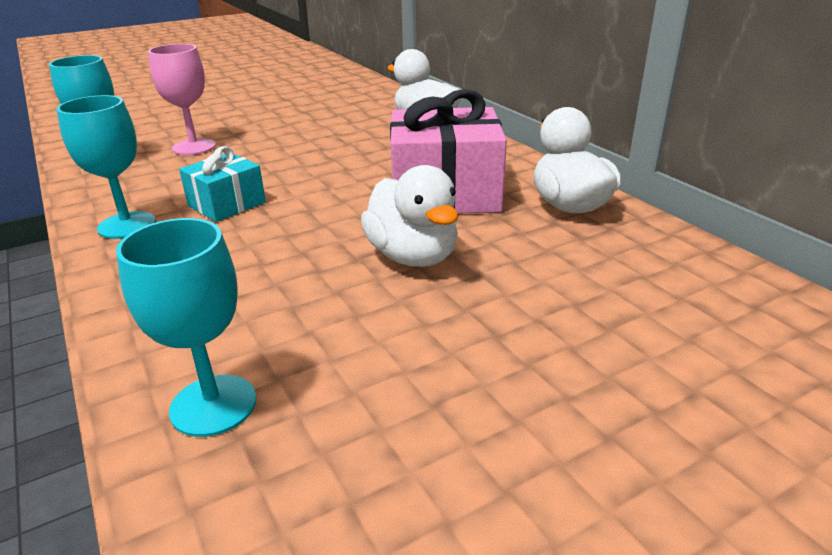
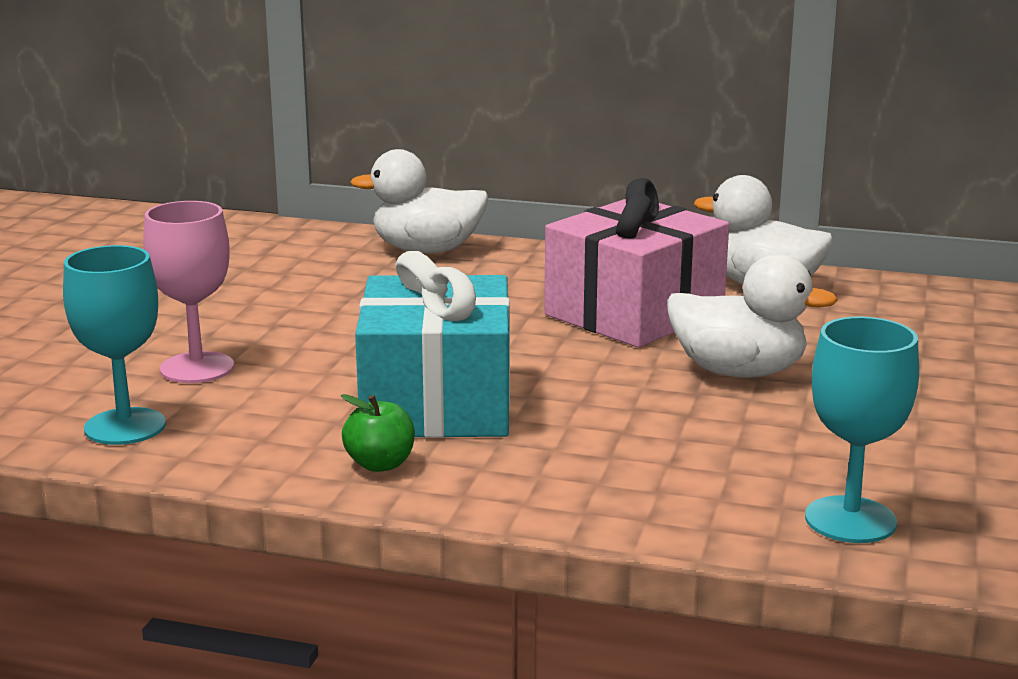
camera: 45 degrees left, 10 degrees down
turquoise goblet [56,95,156,239] -> green apple [341,394,415,472]
turquoise gift [179,146,266,222] -> turquoise gift [355,251,510,438], size x1.81

